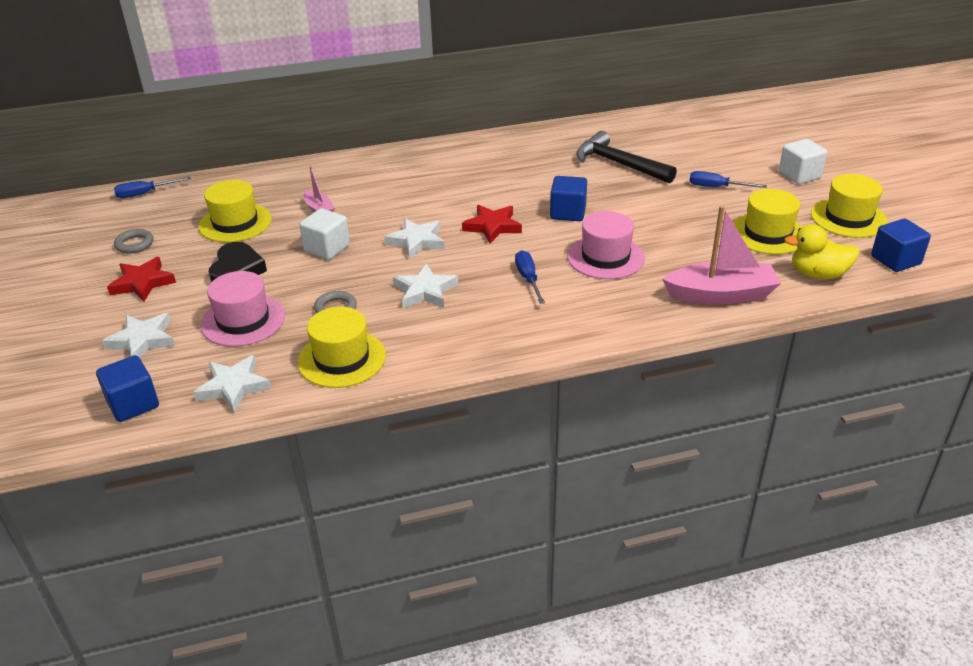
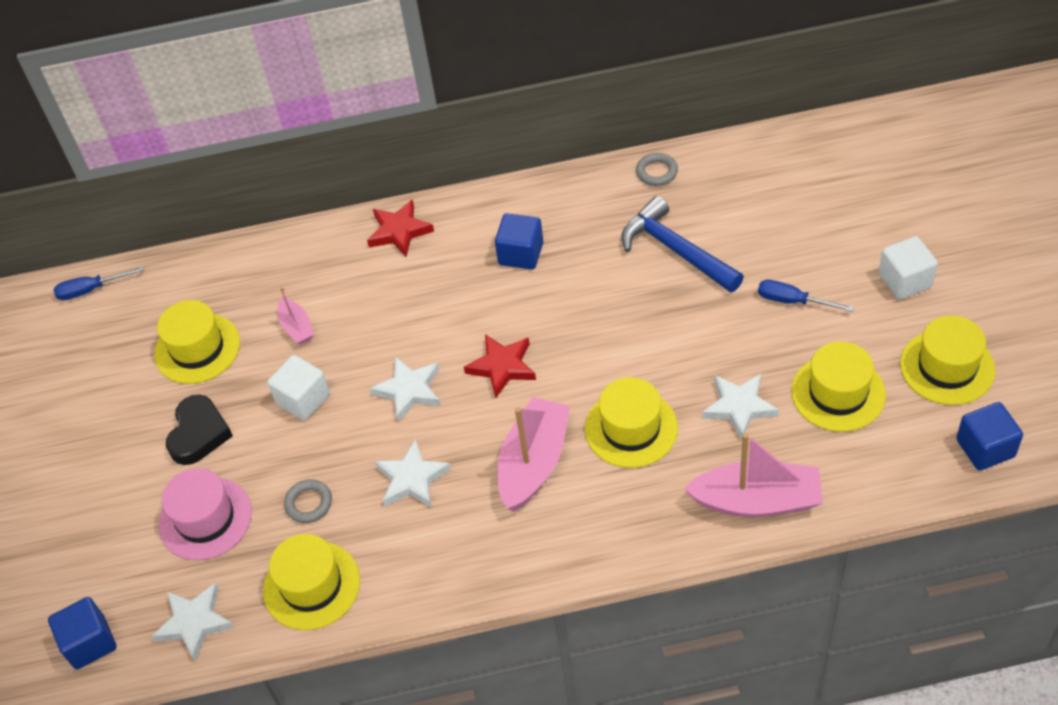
camera: 10 degrees right, 15 degrees up
white star [102,313,175,358] -> white star moved to [702,374,779,440]
red star [107,257,176,302] -> red star moved to [367,199,434,257]
grey ring [114,229,154,254] -> grey ring moved to [636,153,678,186]
blue screwdriver [515,250,545,304] -> pink boat [497,397,570,512]
blue cube [550,176,587,221] -> blue cube moved to [495,213,543,270]
pink hat [567,211,645,279] -> yellow hat [585,377,678,468]
black hammer [576,131,677,184] -> blue hammer [622,196,744,293]
yellow duck [784,224,859,279] -> none

